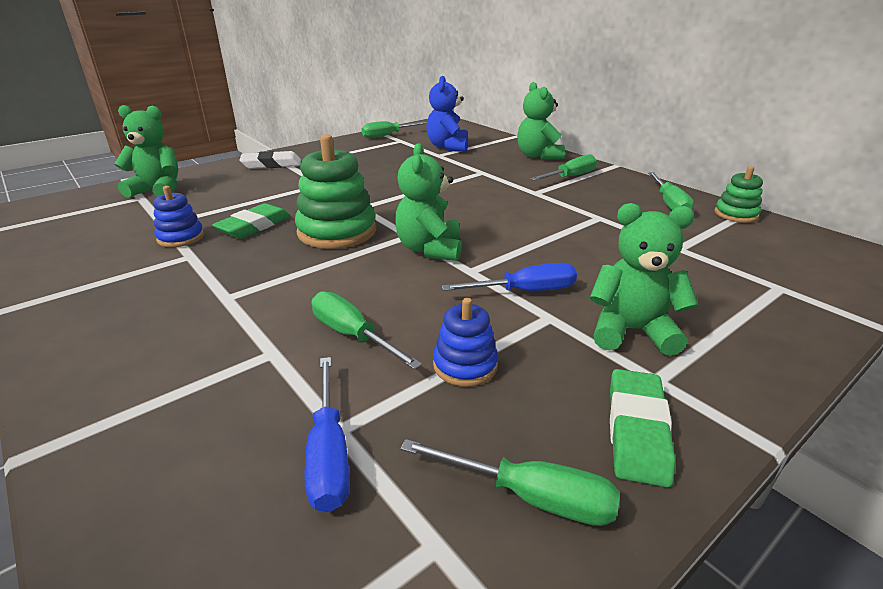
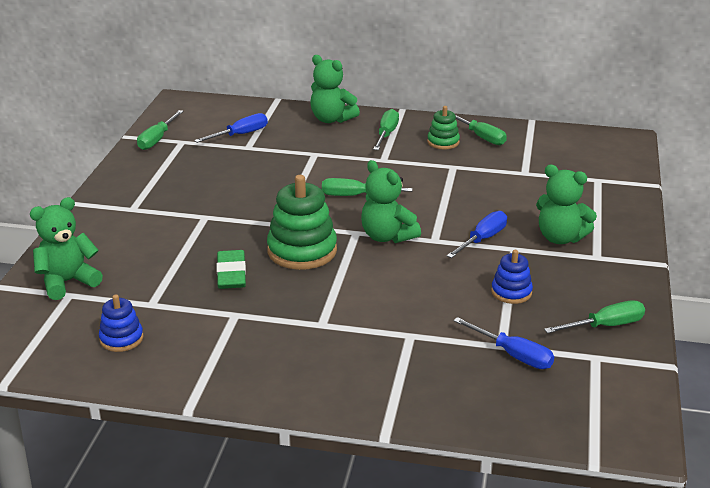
camera: 40 degrees left, 0 degrees up
blue stacking toy [153,186,204,247] -> blue stacking toy moved to [99,295,143,352]
white eraser [239,151,301,169] -> none
green screwdriver [311,291,422,370] -> green screwdriver moved to [322,178,413,196]
blue teddy bear [426,76,468,152] -> blue screwdriver [194,113,268,143]
green teddy bear [590,203,698,356] -> green teddy bear turned 120 degrees counterclockwise [536,165,597,244]
green eraser [610,369,676,487] -> none
green stacking toy [715,166,763,223] -> green stacking toy moved to [427,106,460,149]

